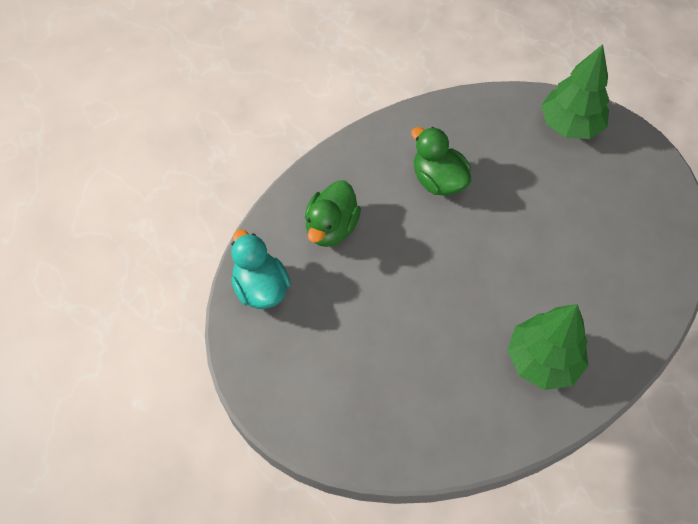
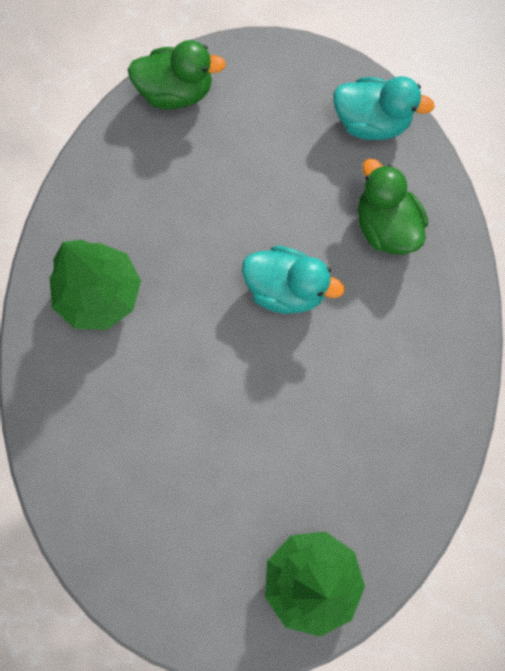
camera: 130 degrees right, 15 degrees up
green duck [411,127,471,196] -> green duck moved to [128,40,226,109]
none -> turquoise duck [242,246,344,314]

